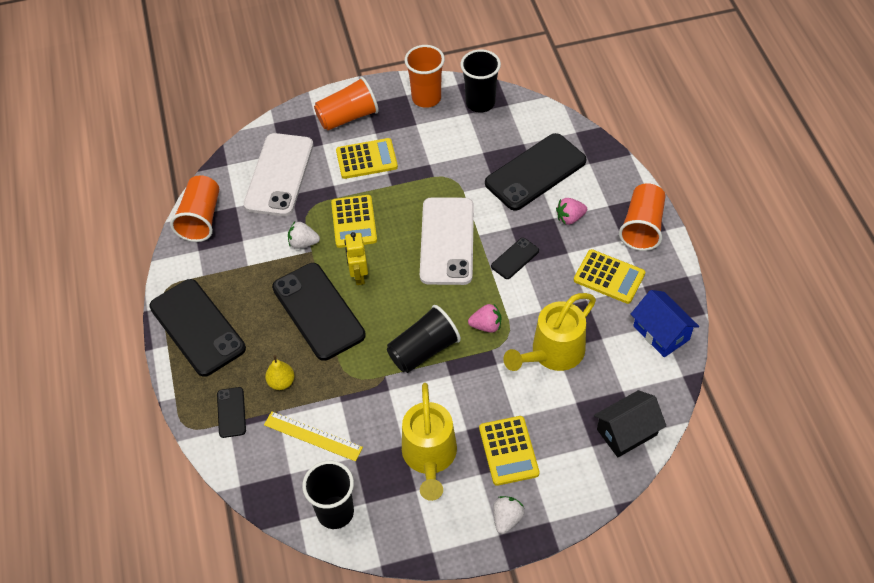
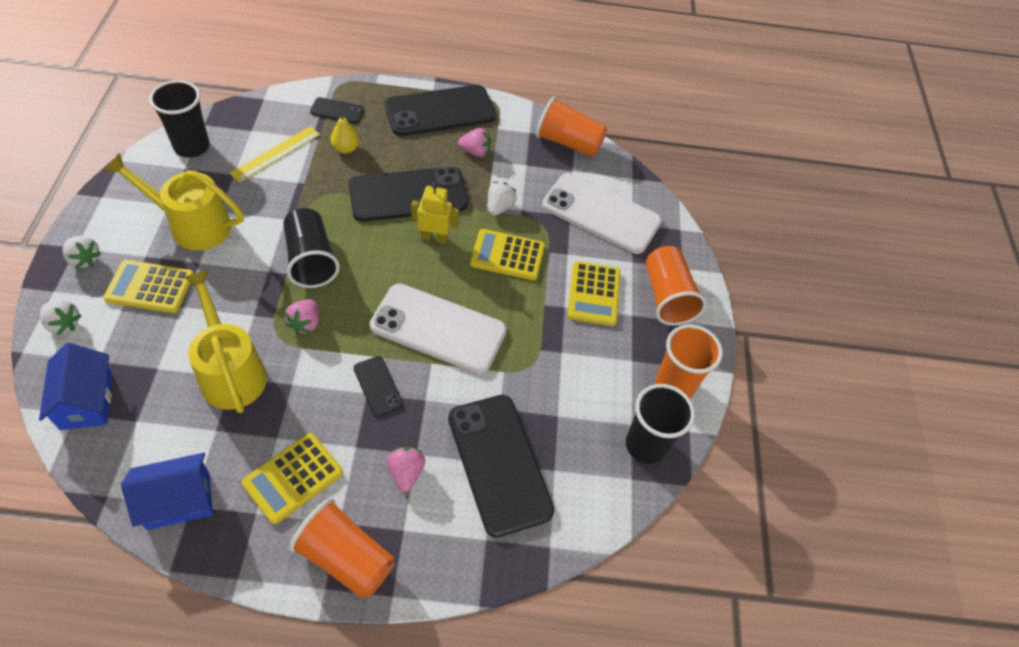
camera: 100 degrees right, 0 degrees up
black house [594,390,666,457] -> blue house [39,343,112,430]
none -> white strawberry [40,300,82,335]
none -> pink strawberry [458,128,491,157]

